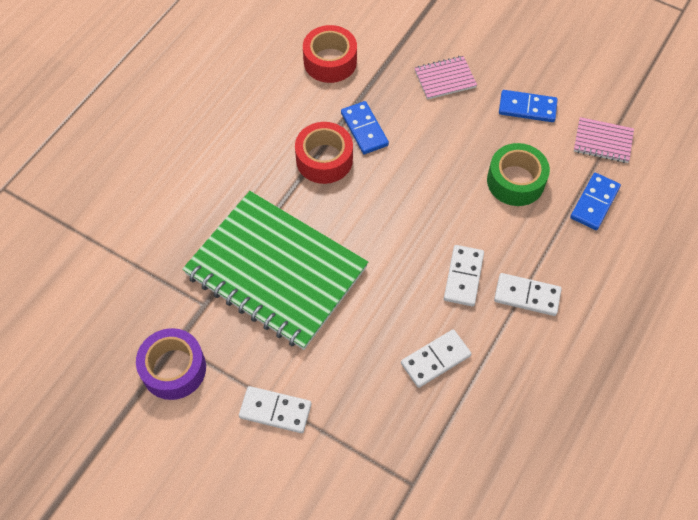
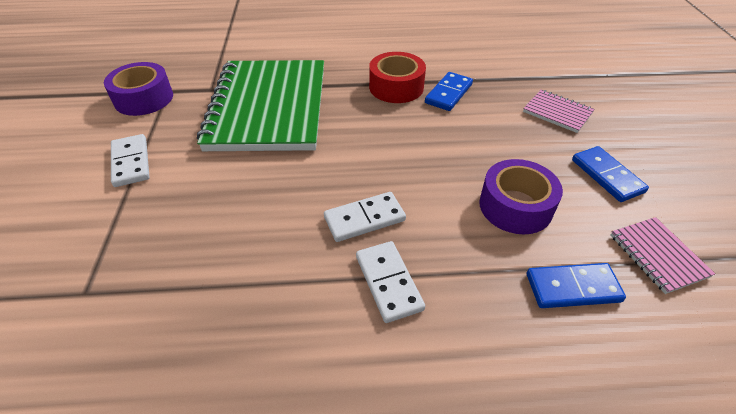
camera: 55 degrees right, 15 degrees down
red tape [303,25,357,83] -> none
white domino [401,329,471,388] -> none
green tape [487,143,550,206] -> purple tape [479,159,563,234]

